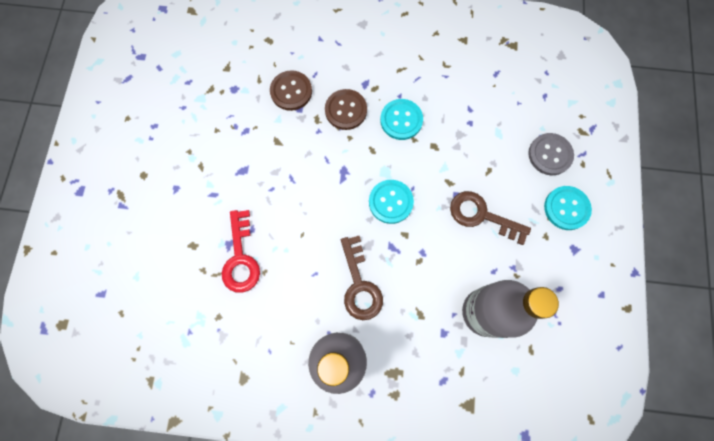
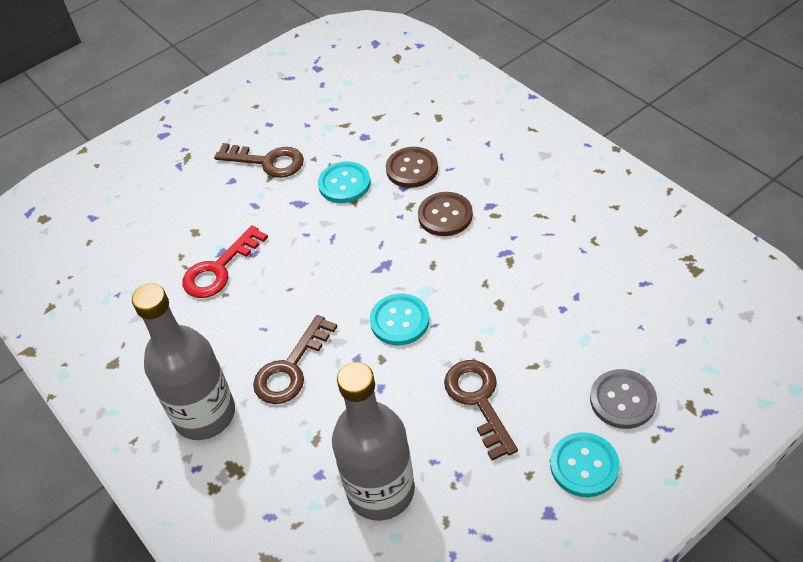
camera: 50 degrees right, 25 degrees down
turquoise button [380,99,423,140] -> turquoise button moved to [318,161,371,203]
none -> brown key [214,143,304,178]

